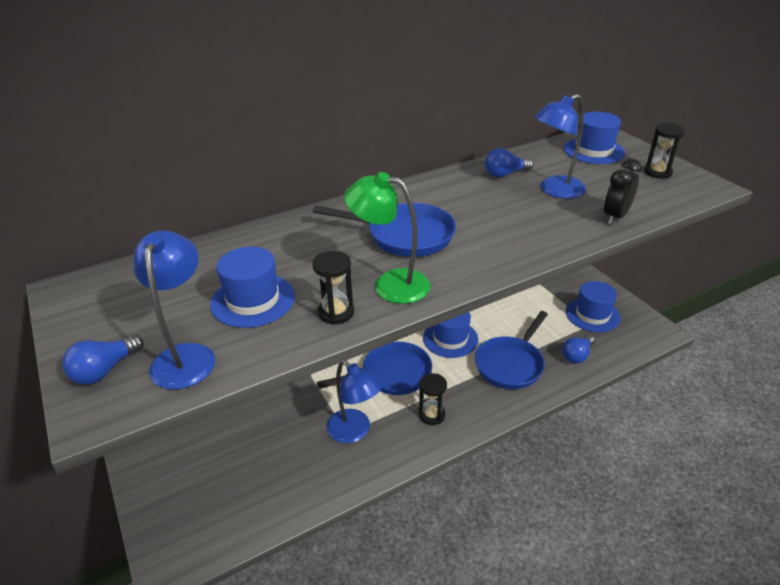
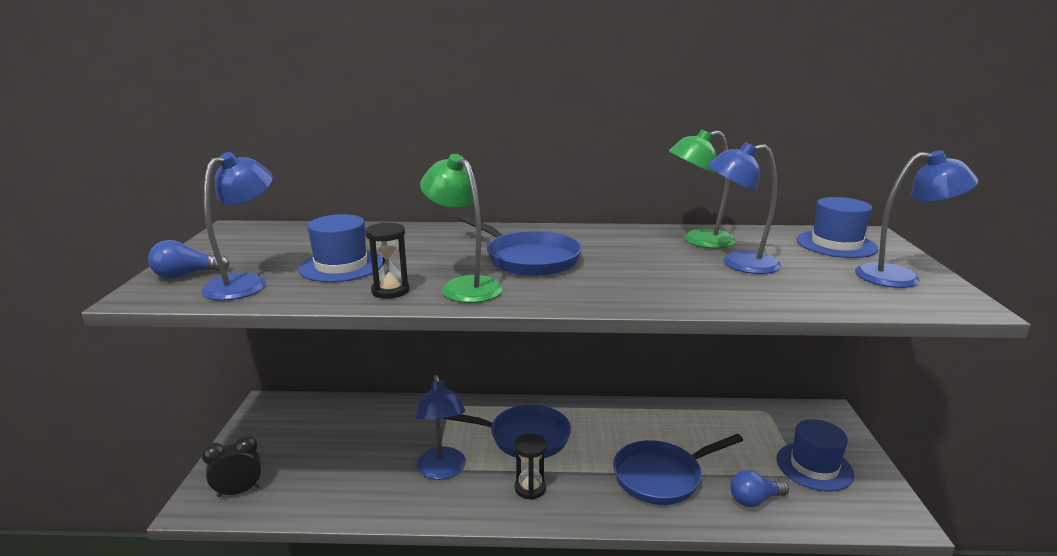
camera: 30 degrees right, 15 degrees down
blue hat [423,312,478,358] -> none
blue light bulb [485,148,533,178] -> green lamp [669,129,736,249]
black clock [604,159,642,225] -> black clock moved to [201,435,262,497]
black hourglass [645,123,685,179] -> blue lamp [855,150,979,288]

